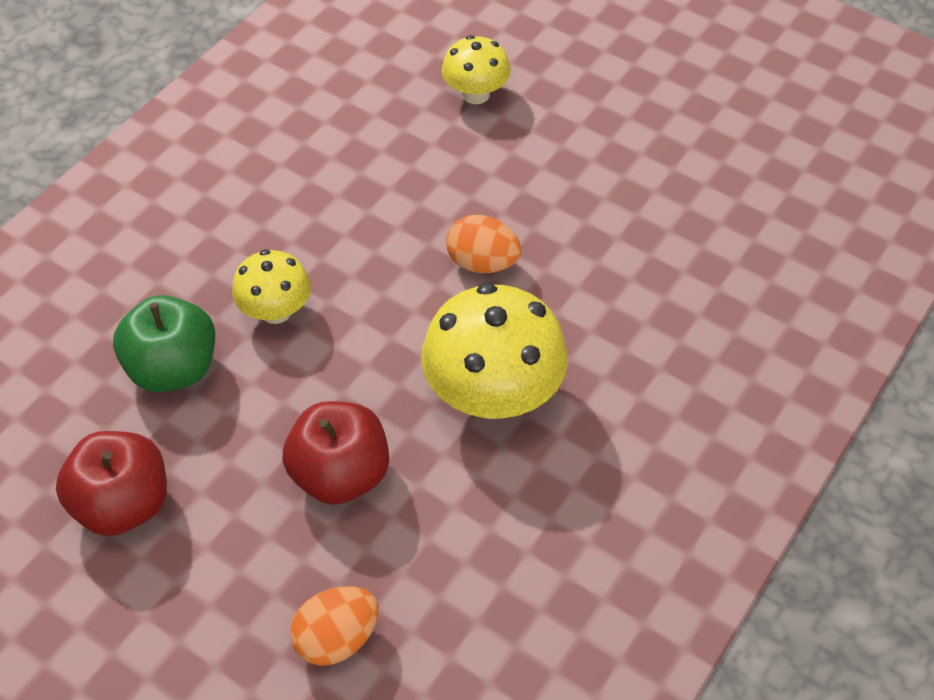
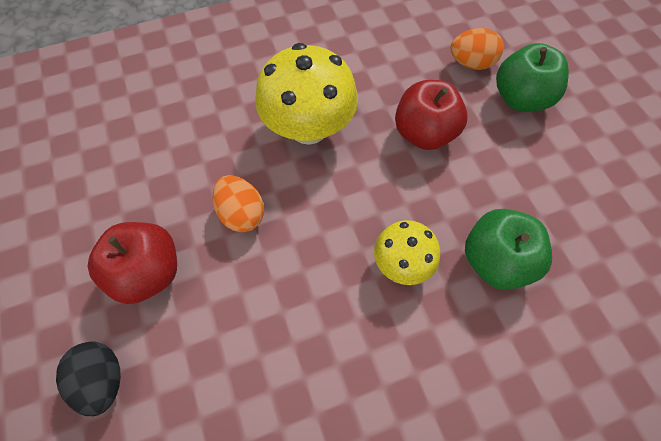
camera: 145 degrees left, 10 degrees up
red apple [56,431,167,536] -> red apple moved to [87,222,177,304]
yellow mushroom [442,35,511,104] -> black egg [56,342,121,416]
none -> green apple [496,43,569,111]

